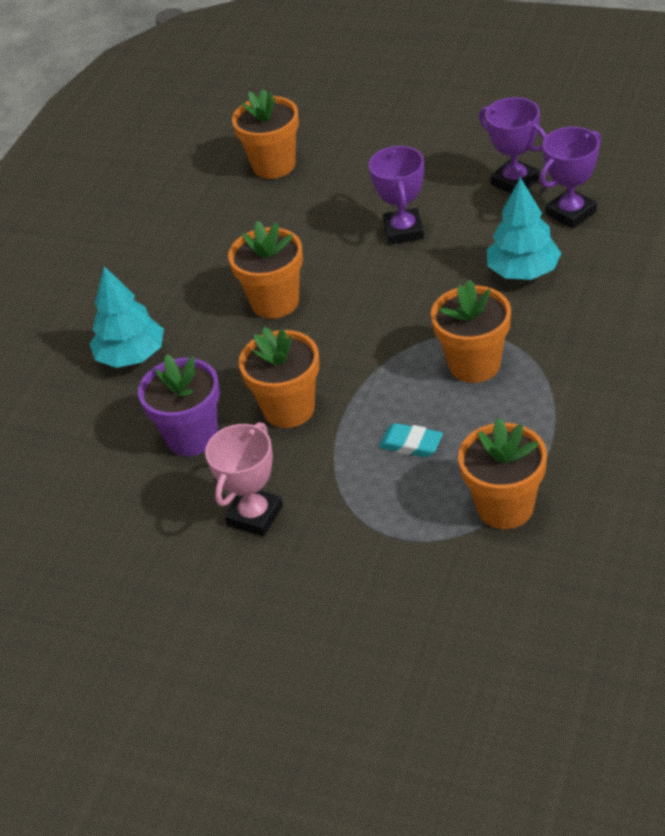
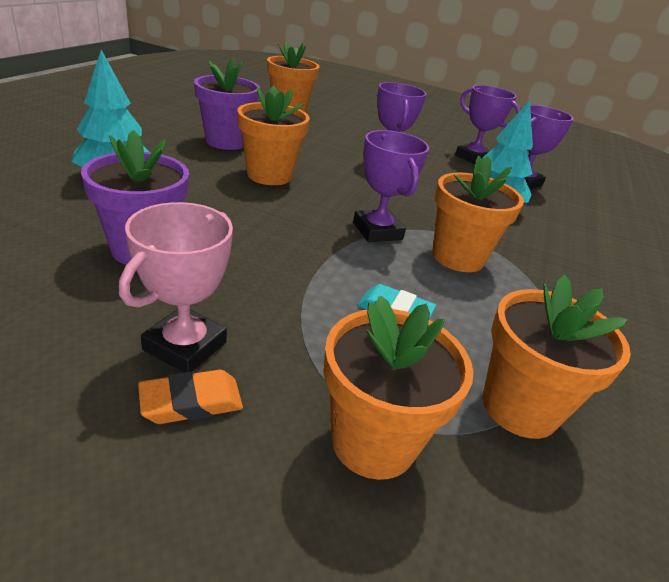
camera: 10 degrees left, 10 degrees down
orange flower pot [239,327,319,428] -> orange flower pot moved to [323,295,474,480]
none -> orange eraser [138,370,243,424]
none -> purple flower pot [194,58,260,150]
none -> purple trophy [353,130,429,242]

